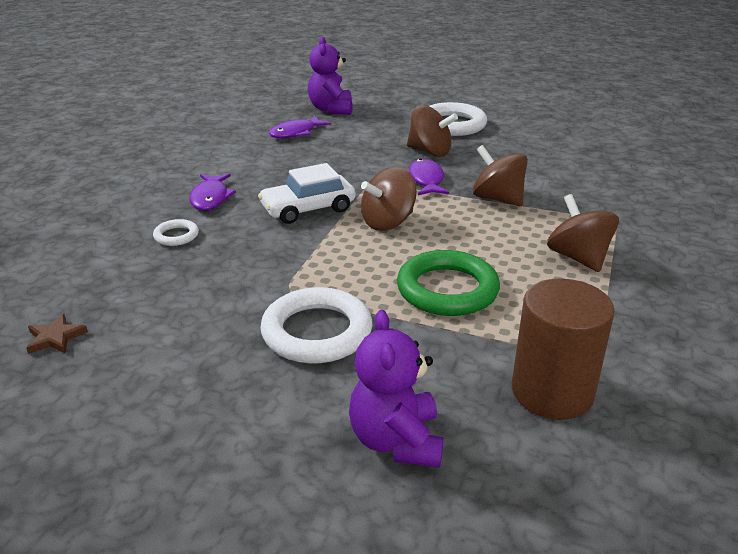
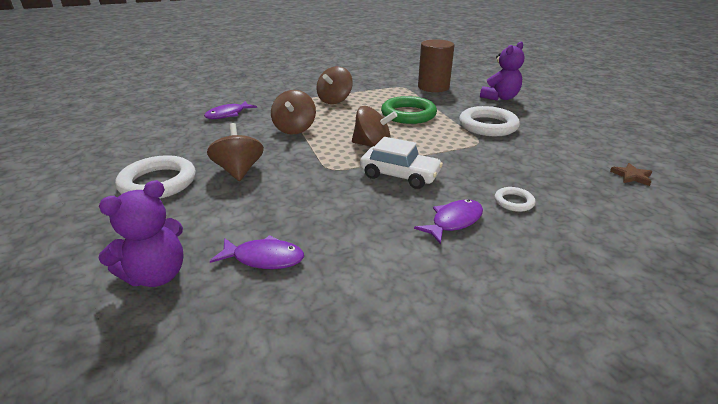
camera: 130 degrees left, 0 degrees up
purple fish [408,159,449,195] -> purple fish moved to [204,101,257,119]

